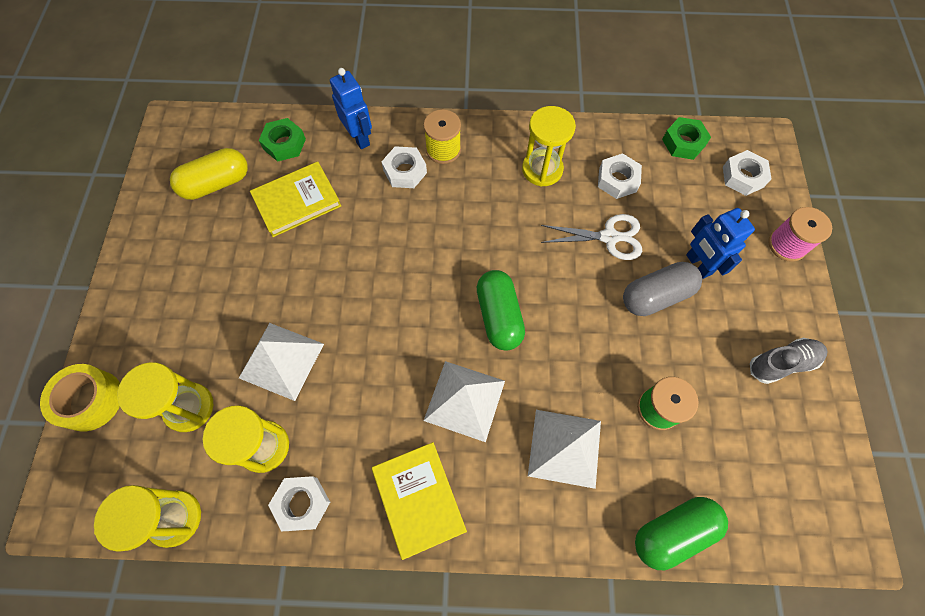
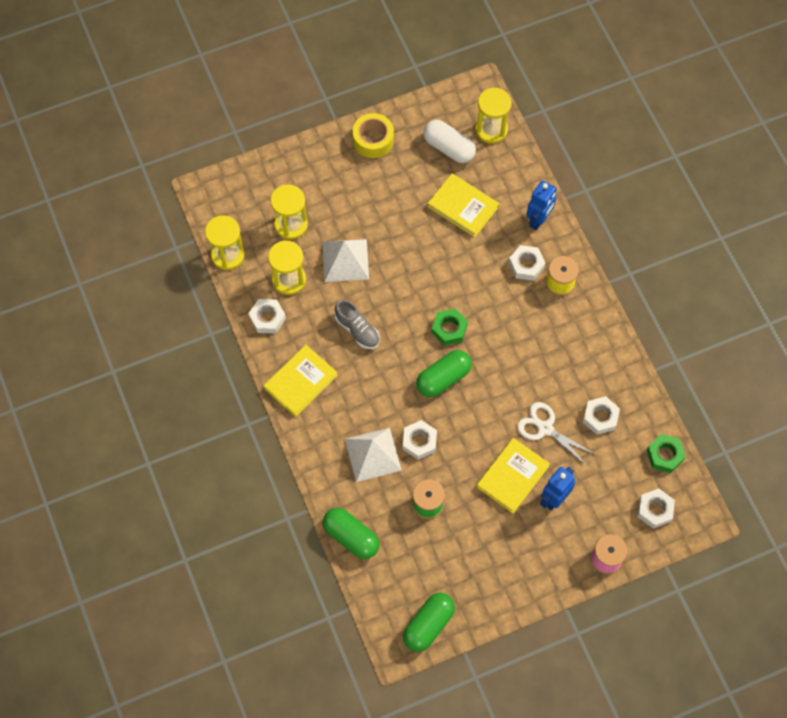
camera: 65 degrees right, 0 degrees up
yellow tape [40,364,120,432] -> yellow tape moved to [353,113,394,158]
yellow capsule [170,148,248,200] -> white capsule [423,120,476,163]
green nut [259,118,306,162] -> green nut moved to [432,309,468,346]
white pyramid [424,361,505,442] -> none
yellow hourglass [522,106,576,186] -> yellow hourglass moved to [475,88,512,144]
white scissors [541,214,642,260] -> white scissors turned 150 degrees clockwise [517,402,596,466]
grey capsule [623,262,702,316] -> yellow book [477,438,550,513]
grey shoe [750,338,827,384] -> grey shoe moved to [335,300,380,349]
none -> white nut [403,420,437,460]
none -> green capsule [403,593,455,652]

